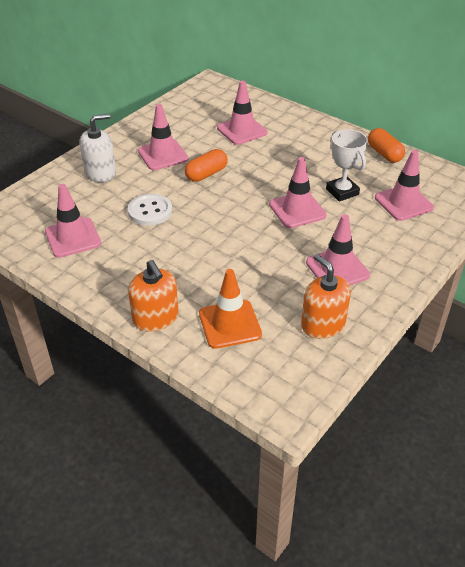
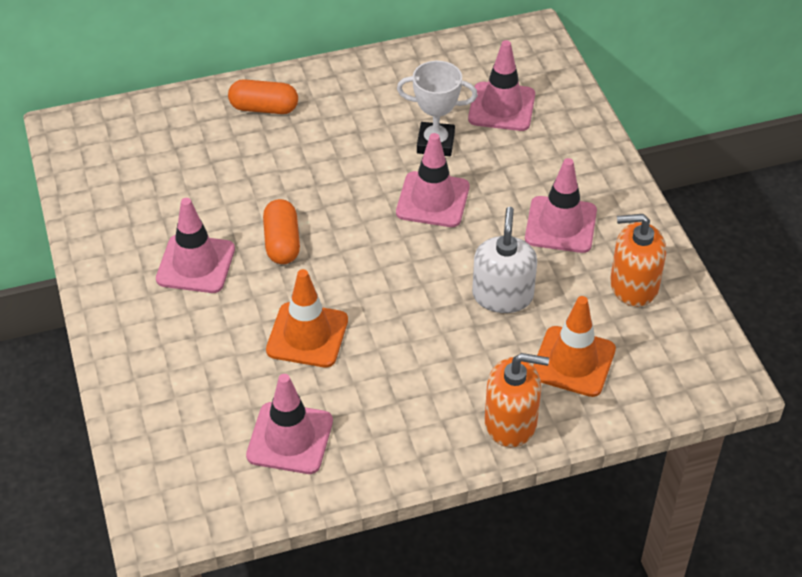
camera: 55 degrees left, 5 degrees up
white soap dispenser [79,114,116,183] -> white soap dispenser moved to [472,207,537,313]
white button [128,194,172,226] -> orange traffic cone [266,269,348,367]
pink traffic cone [217,81,268,145] -> none
orange capsule [368,128,405,163] -> orange capsule moved to [228,79,298,114]

